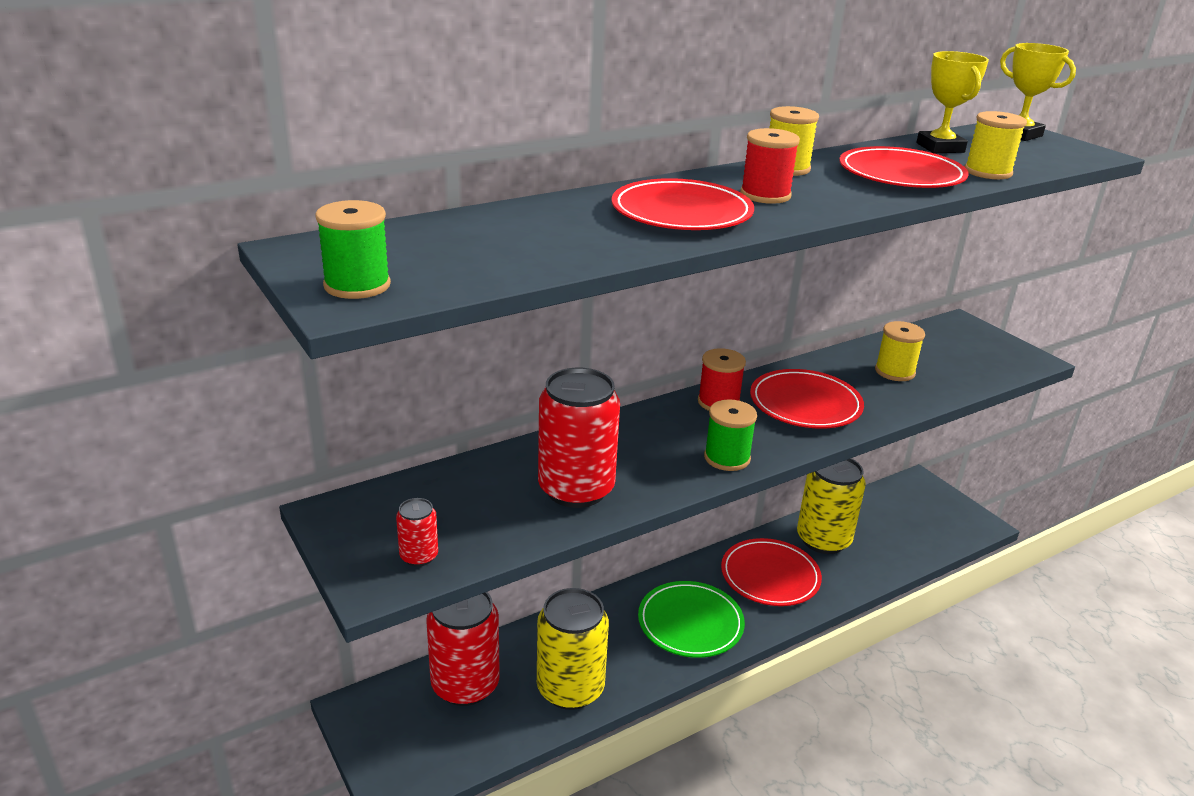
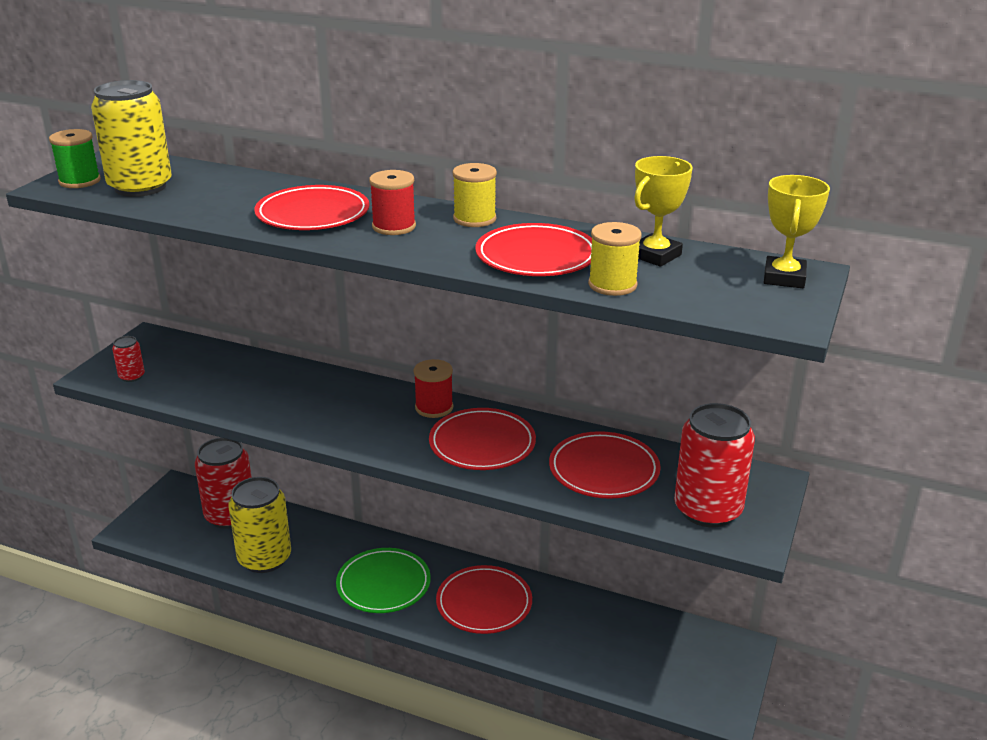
camera: 55 degrees right, 0 degrees up
red can [538,368,620,508] -> red can moved to [674,403,755,527]
green spool [704,399,757,471] -> none
yellow can [797,458,866,554] -> yellow can moved to [91,80,172,197]
yellow spool [875,321,925,381] -> red plate [549,431,661,499]

